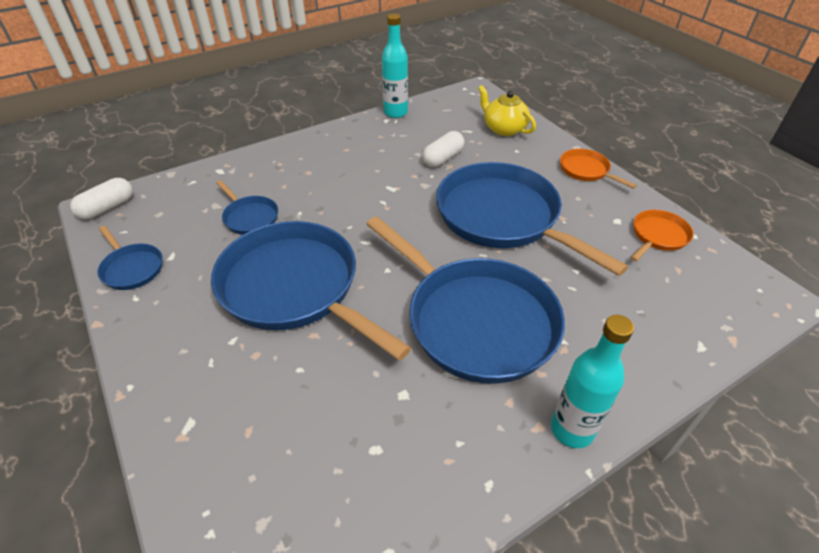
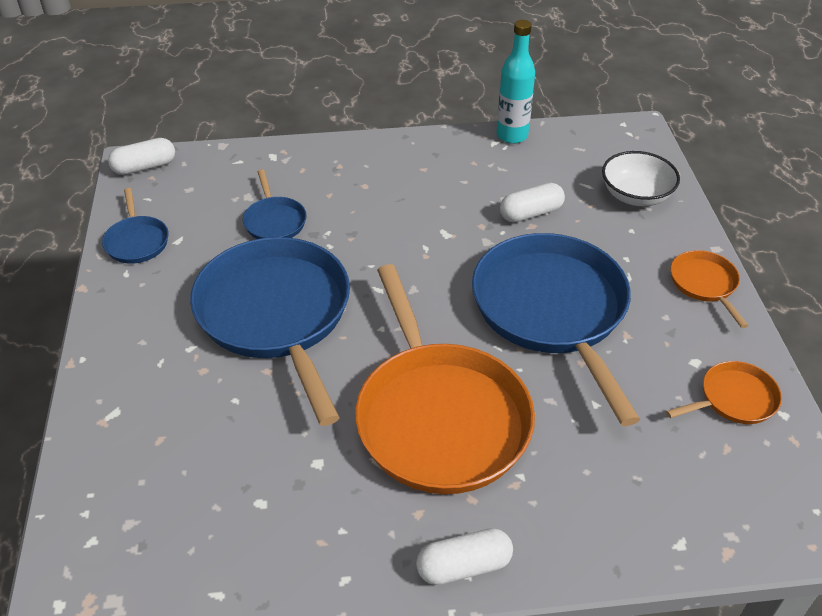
camera: 25 degrees right, 0 degrees up
blue pan [366,216,565,384] -> orange pan [355,264,535,494]
yellow teapot [478,85,536,136] -> white bowl [602,151,680,206]
turquoise bottle [551,315,634,448] -> white capsule [416,528,513,585]

